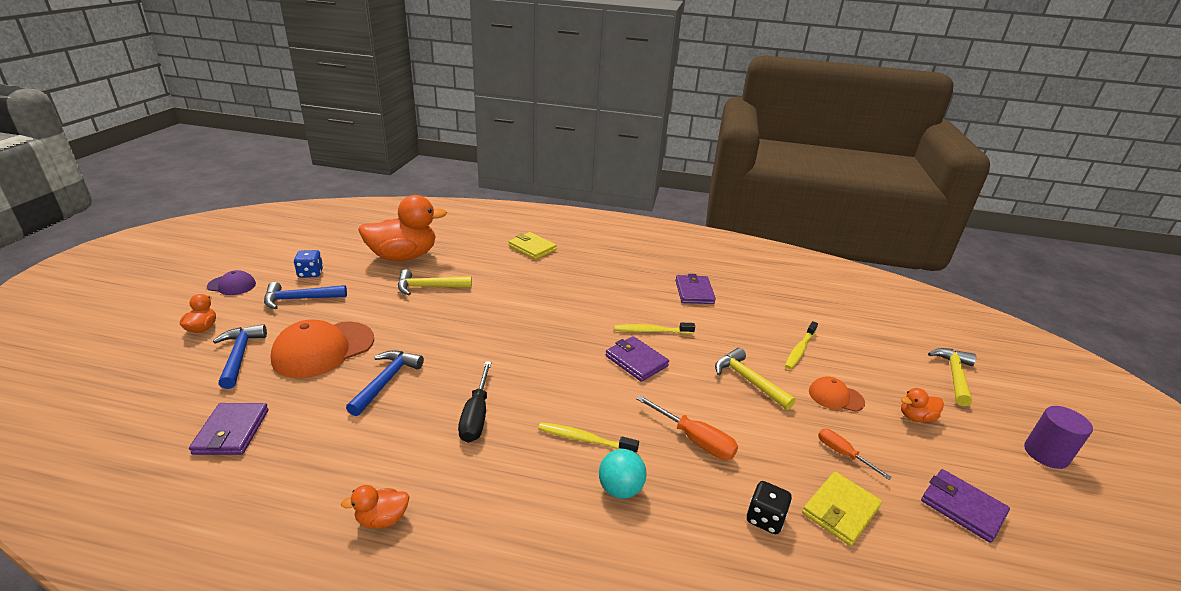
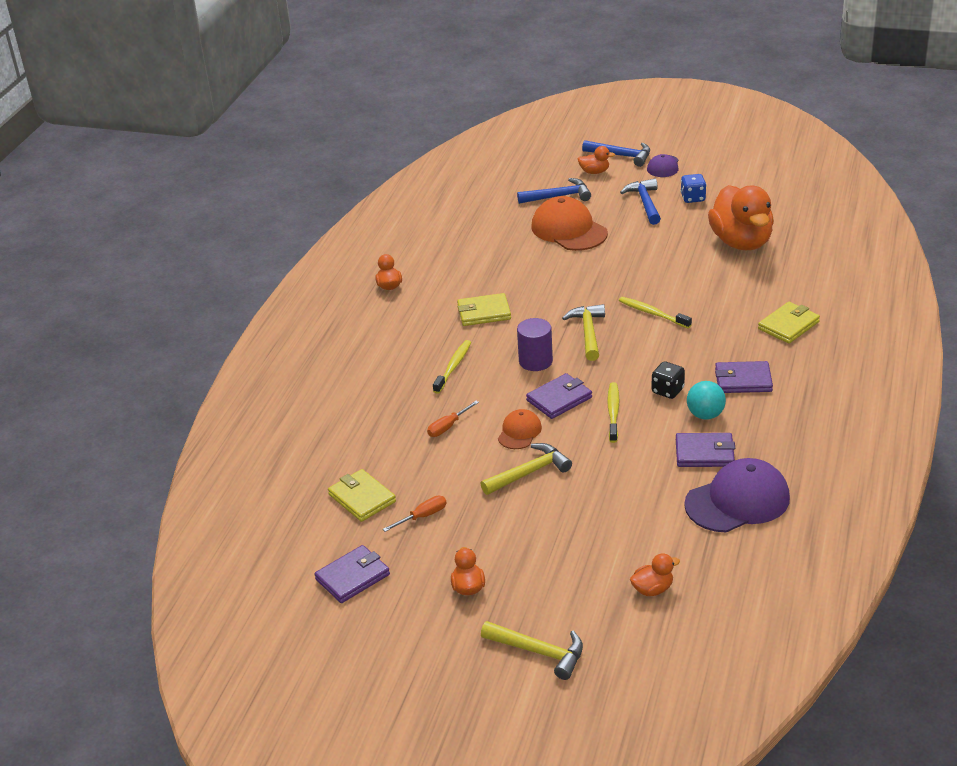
camera: 100 degrees right, 5 degrees up
purple wallet [189,403,269,455] -> purple wallet moved to [715,361,773,393]
blue hammer [346,350,424,416] -> blue hammer moved to [582,140,650,167]
yellow hammer [398,269,472,295] -> yellow hammer moved to [562,304,605,361]
black screwdriver [458,361,492,443] -> yellow wallet [457,293,511,326]
turquoise ball [599,449,647,499] -> turquoise ball moved to [687,381,726,420]
orange screwdriver [636,395,738,460] -> orange screwdriver [427,401,479,437], size x0.65
black dice [747,481,792,534] -> black dice moved to [652,361,685,399]
yellow toothbrush [785,321,818,369] -> yellow toothbrush moved to [619,297,692,328]
orange cap [809,377,865,412] -> orange cap moved to [498,409,542,449]
purple cylinder [1024,406,1093,469] -> purple cylinder moved to [517,318,553,371]
none -> orange duck [630,553,680,596]
none -> purple cap [684,458,790,532]

